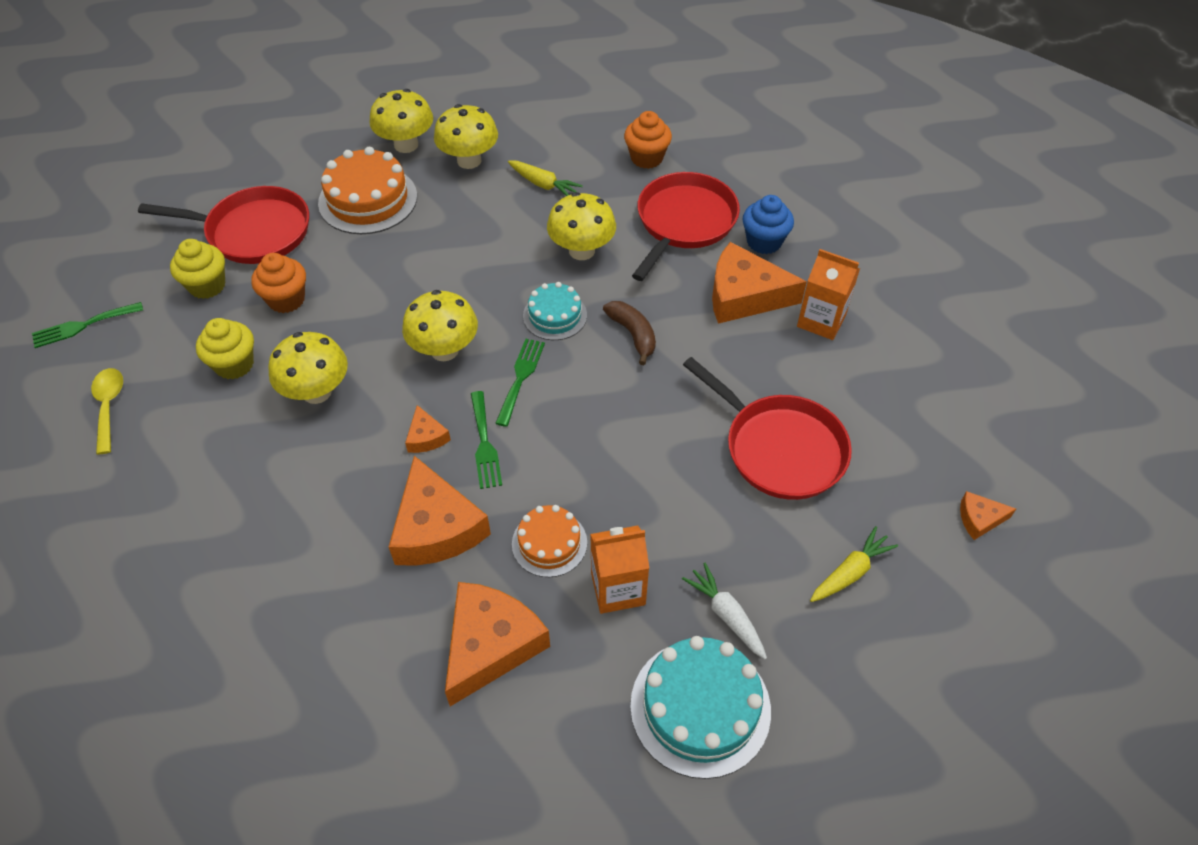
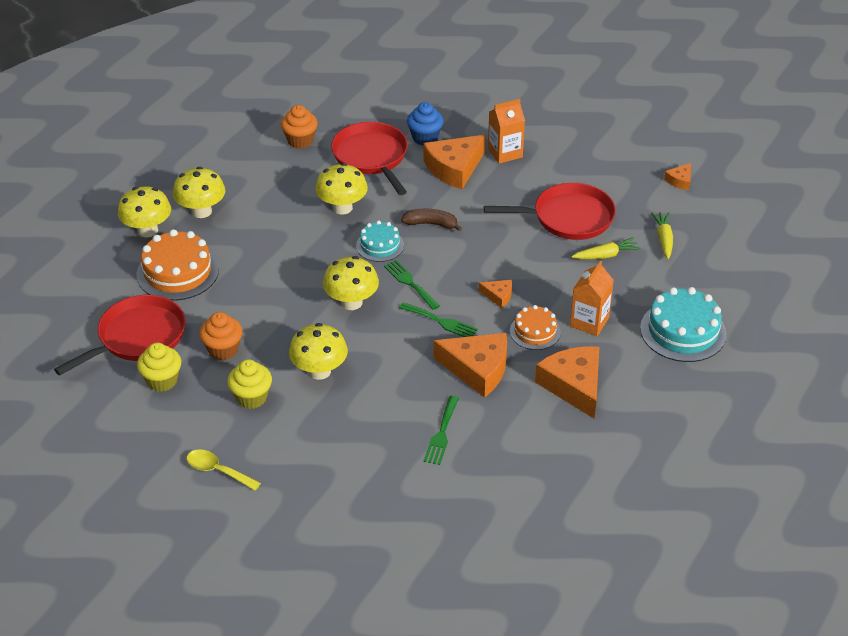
camera: 50 degrees left, 10 degrees down
green fork [32,302,143,348] -> green fork moved to [424,396,459,465]
orange cheese [405,405,451,453] -> orange cheese moved to [479,280,512,308]
yellow carrot [508,160,583,196] -> yellow carrot moved to [571,237,641,259]
white carrot [682,563,767,660] -> none

